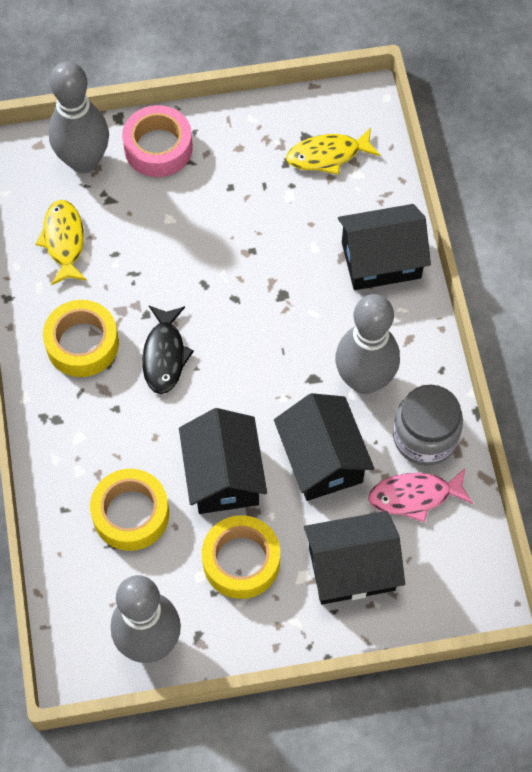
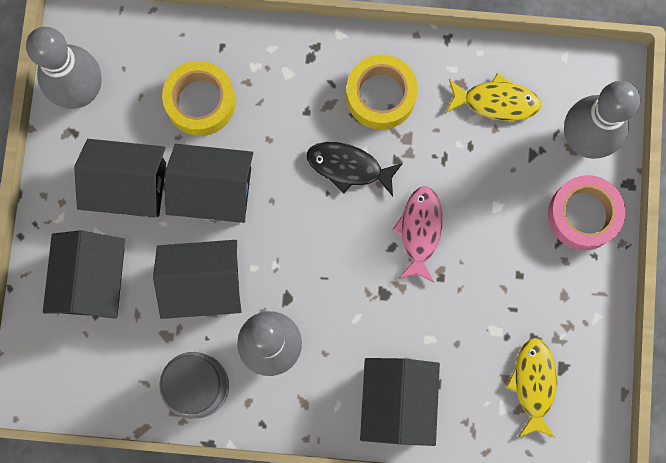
camera: 105 degrees right, 15 degrees up
yellow tape [202,515,280,599] -> black house [74,139,166,218]
pink fish [368,468,473,522] -> pink fish moved to [392,186,443,283]

